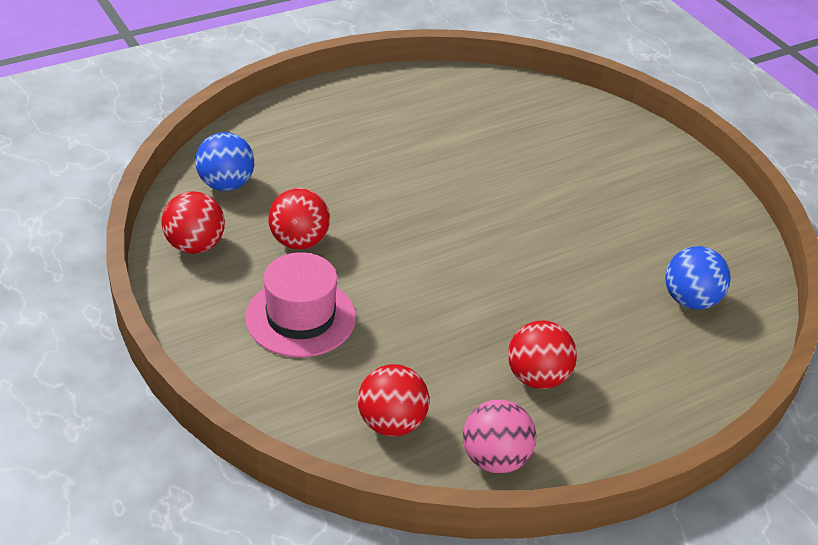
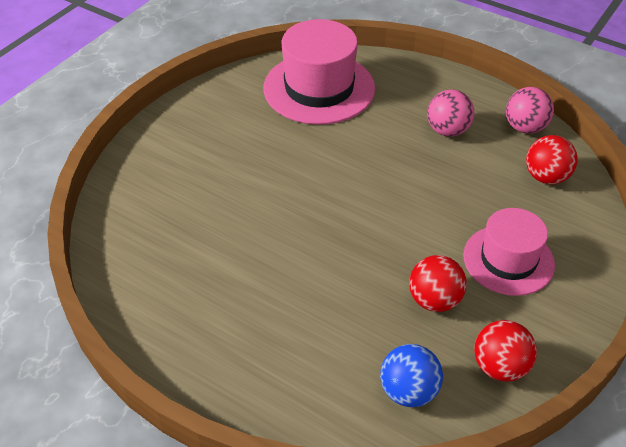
camera: 115 degrees left, 5 degrees up
red ball [508,321,577,389] -> pink ball [427,90,474,136]
blue ball [665,246,731,310] -> pink hat [263,19,375,125]

